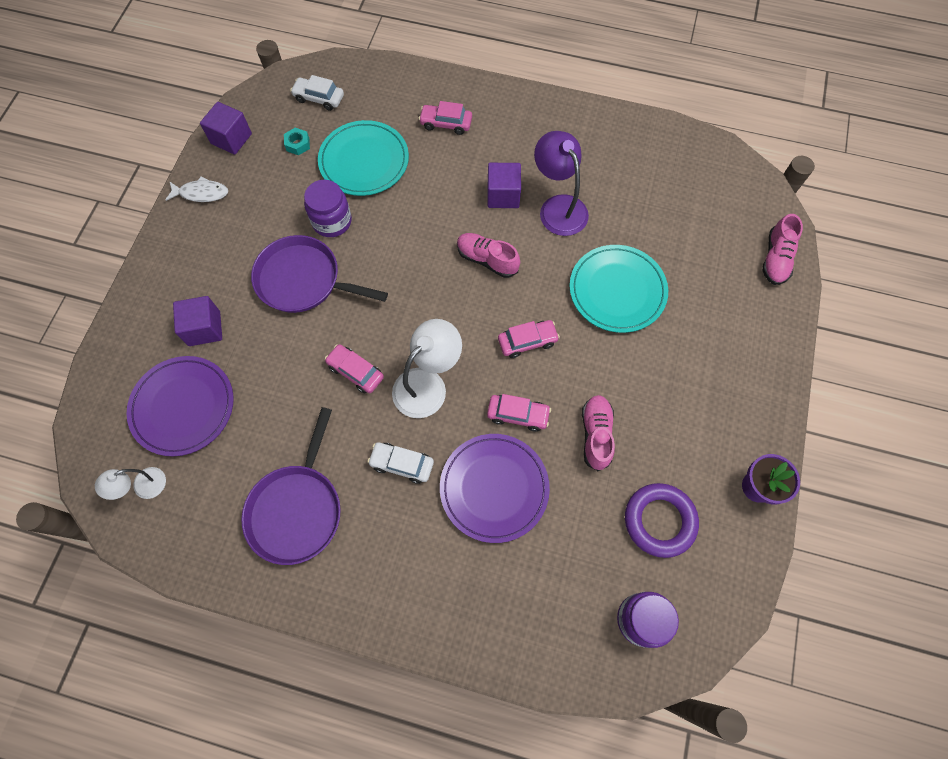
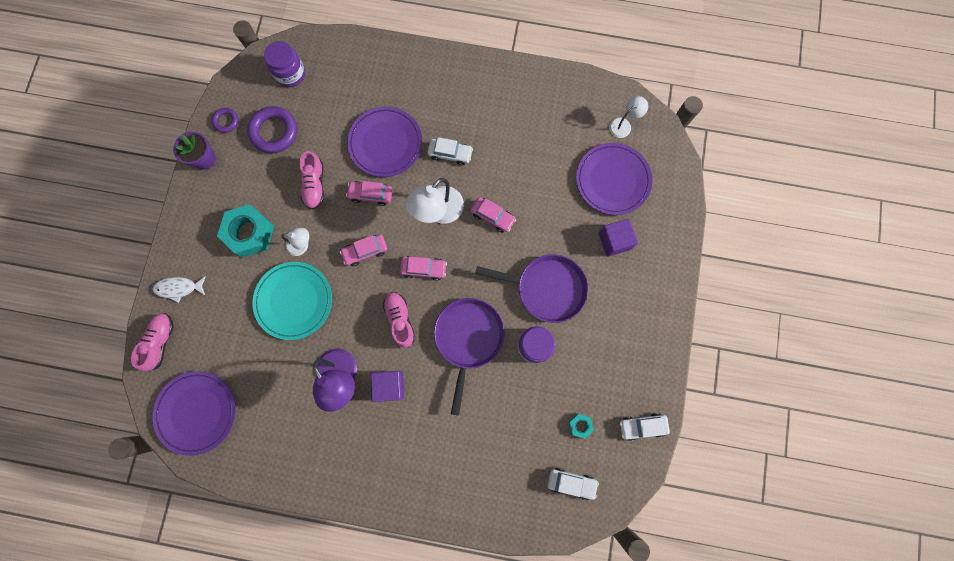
camera: 175 degrees right, 10 degrees up
white fish [166,176,228,202] -> white fish moved to [152,277,205,303]
purple cube [200,102,252,155] -> white car [620,413,670,441]
purple pan [241,407,341,565] -> purple pan moved to [434,298,505,416]
turquoise plate [318,120,409,196] -> none
pink car [419,101,472,135] -> pink car moved to [400,256,447,281]
pink shoe [457,233,520,278] -> pink shoe turned 135 degrees counterclockwise [383,292,415,348]
none -> purple plate [152,371,236,456]
none -> purple ring [212,108,239,133]
none -> turquoise nut [217,204,274,257]
none -> white lamp [281,228,309,256]

